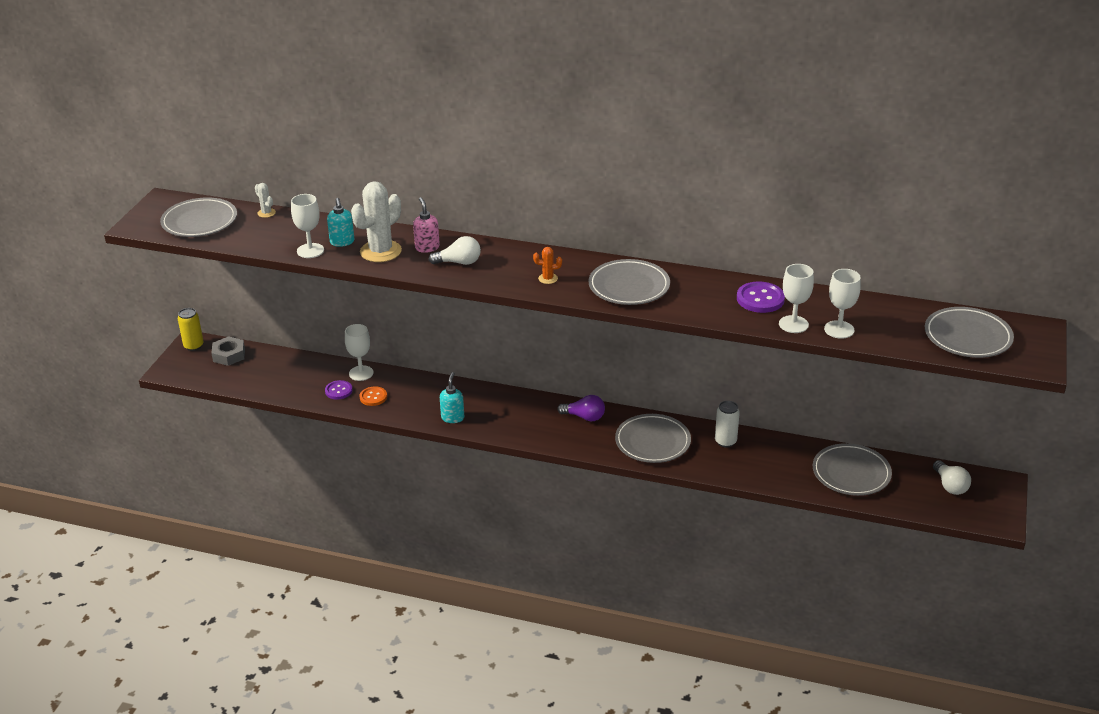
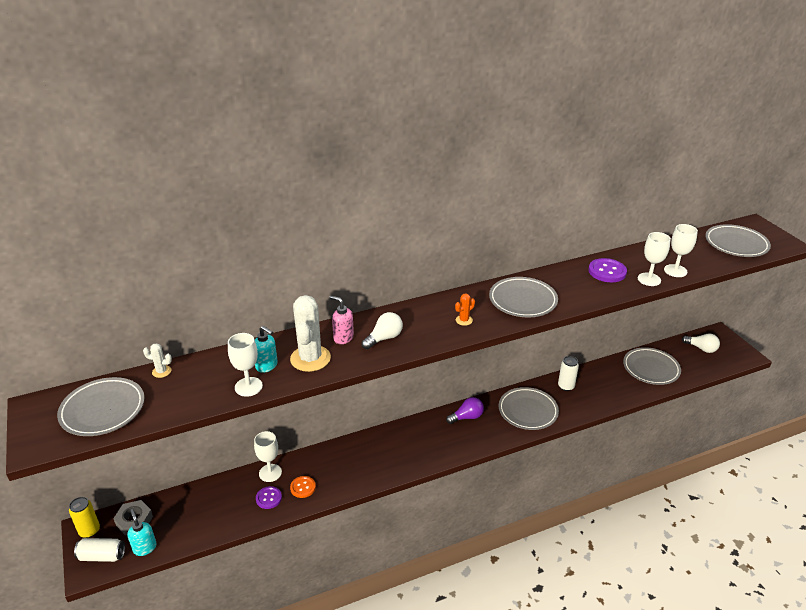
camera: 40 degrees left, 0 degrees up
turquoise soap dispenser [440,372,464,423] -> turquoise soap dispenser moved to [127,509,157,556]
none -> white can [74,538,125,562]

